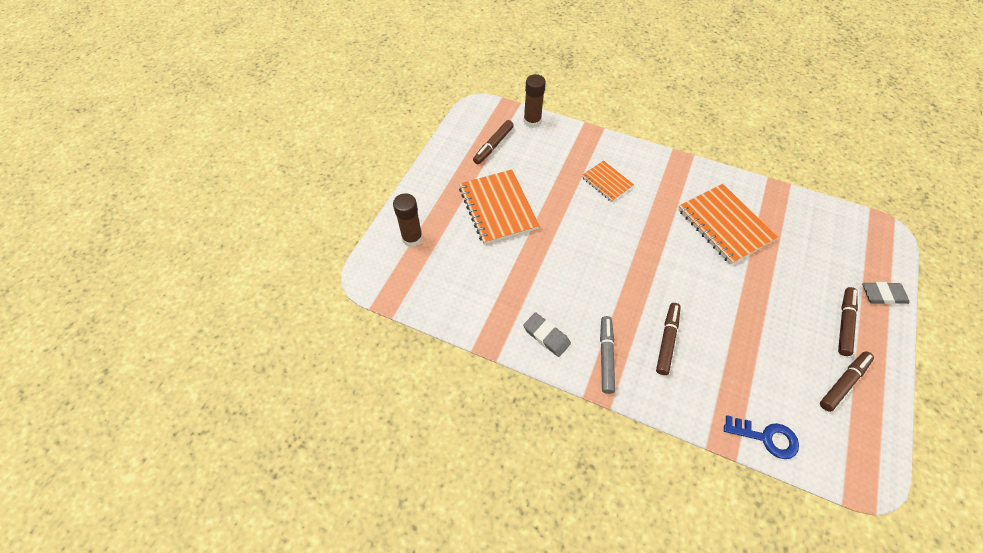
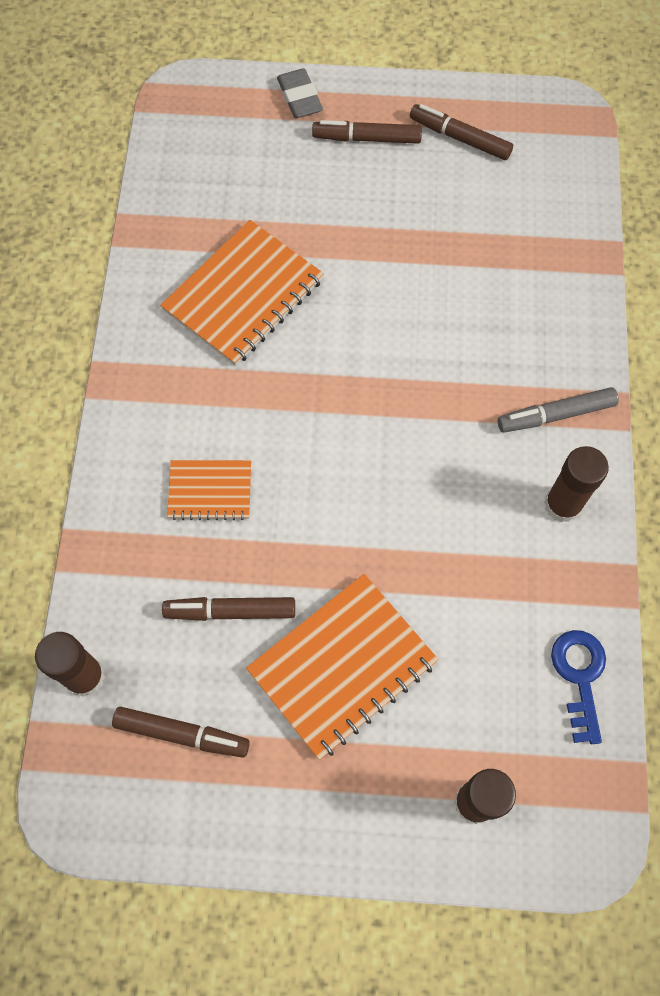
camera: 110 degrees left, 10 degrees up
grey eraser [523,312,571,357] -> brown glue stick [544,446,609,522]
orange notebook [582,160,634,202] -> orange notebook turned 60 degrees clockwise [167,460,251,520]
brown marker [656,303,681,375] -> brown marker moved to [162,597,295,621]
blue key [724,415,799,459] -> blue key moved to [551,630,606,744]

